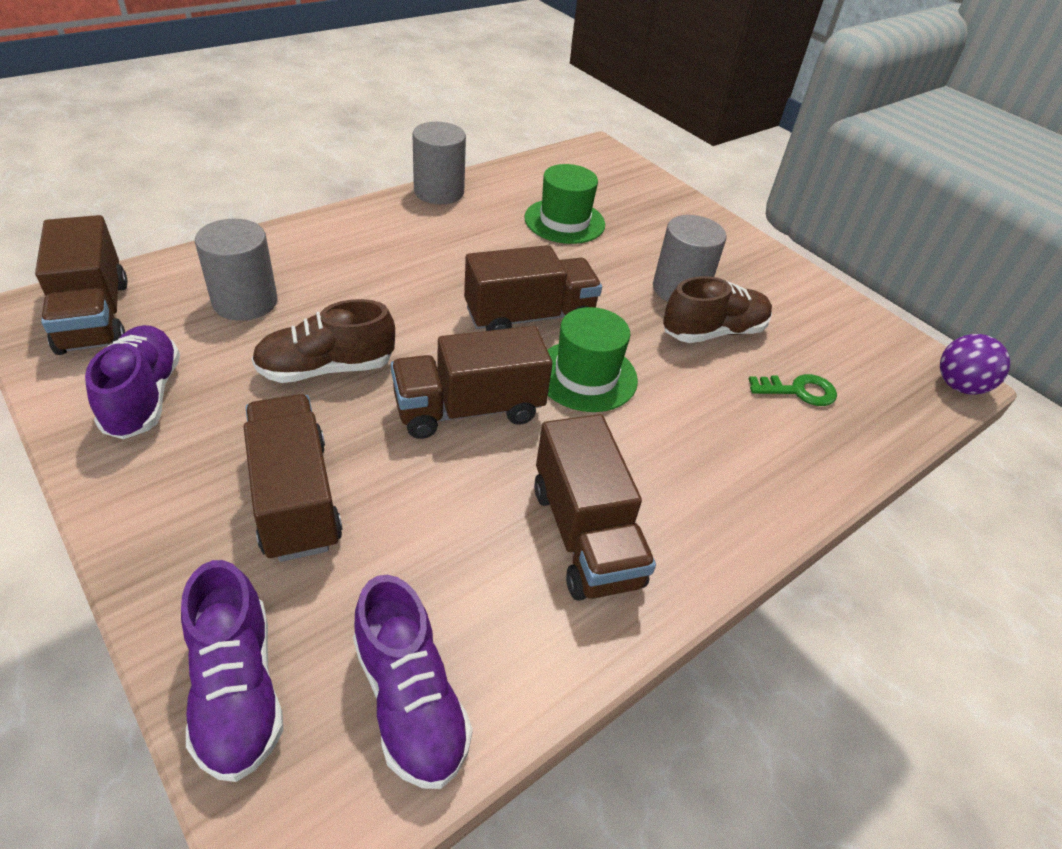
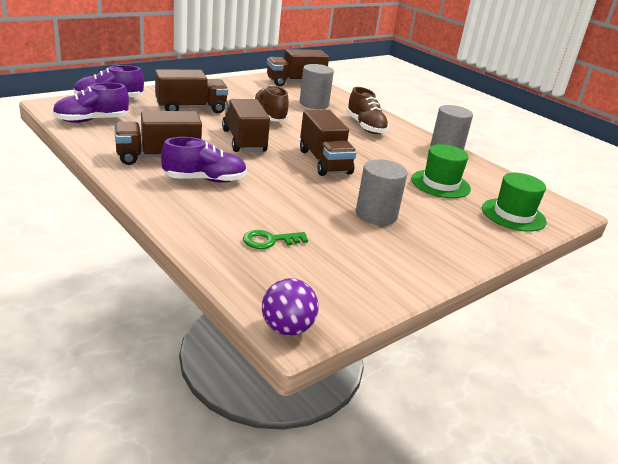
camera: 90 degrees right, 15 degrees down
purple shoe [85,325,180,439] -> purple shoe moved to [161,137,247,183]
green hat [547,307,638,412] -> green hat moved to [482,173,547,232]
brown shoe [663,276,772,343] -> brown shoe moved to [347,87,389,134]
green key [749,374,837,406] -> green key turned 75 degrees clockwise [243,230,308,249]

